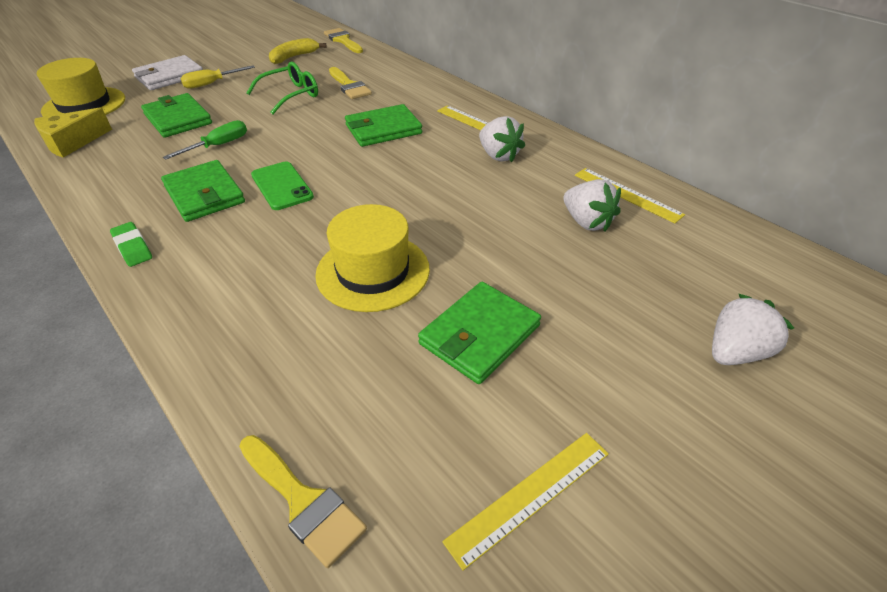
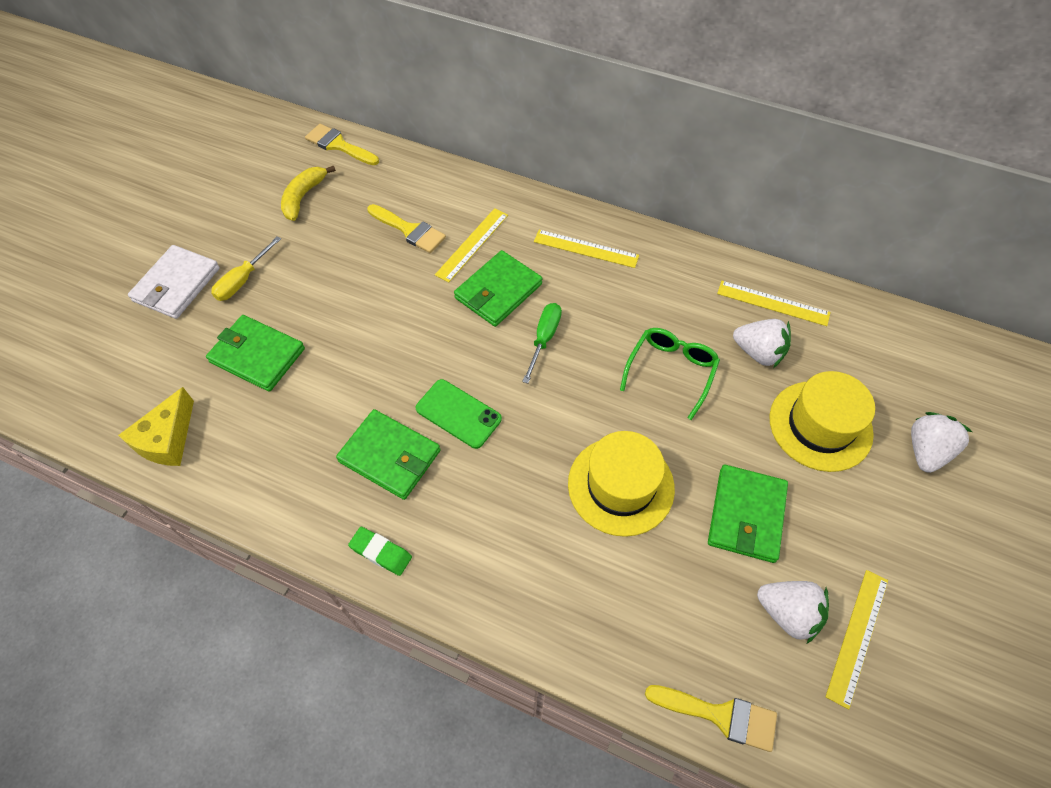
camera: 25 degrees left, 15 degrees up
yellow hat [37,58,125,117] -> yellow hat moved to [769,371,875,472]
green screwdriver [163,120,247,160] -> green screwdriver moved to [522,303,562,384]
green glasses [246,62,318,114] -> green glasses moved to [620,328,720,420]
white strawberry [479,116,525,163] -> white strawberry moved to [757,581,829,644]
none -> yellow ruler [435,208,508,283]

